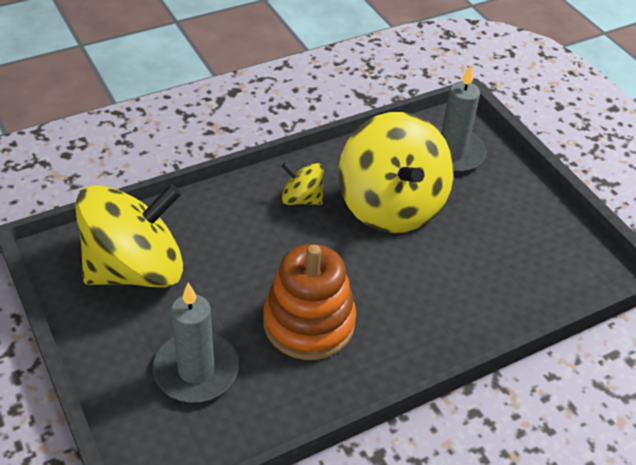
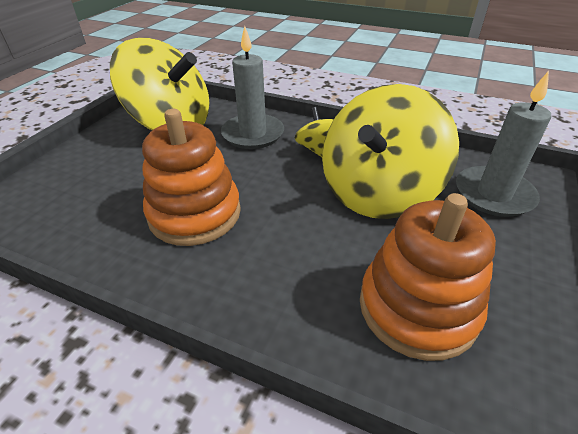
camera: 55 degrees right, 5 degrees down
grey candle [153,283,239,403] -> grey candle moved to [221,26,284,149]
none -> orange stacking toy [360,193,496,361]

